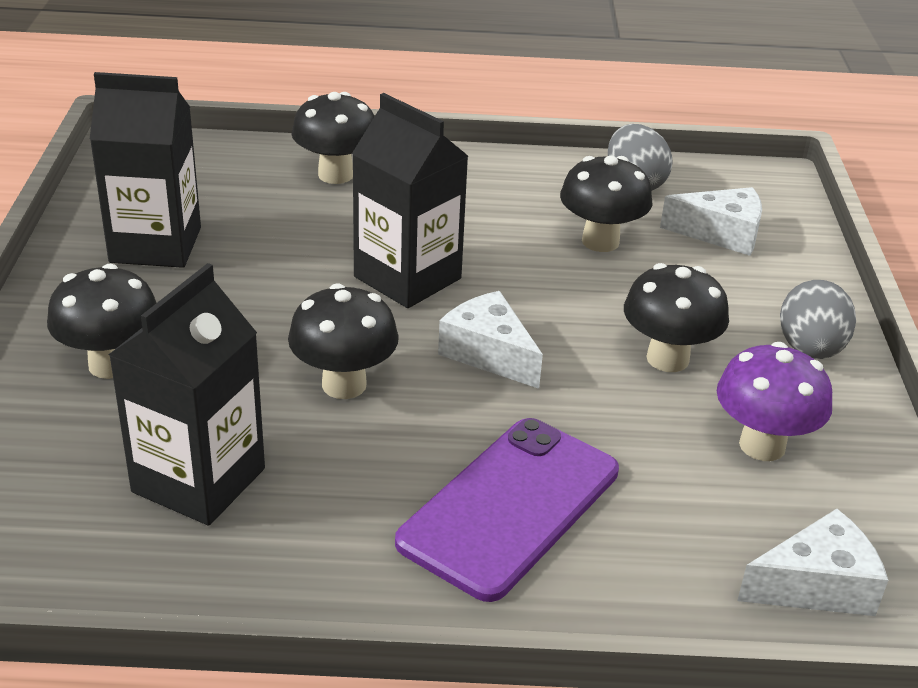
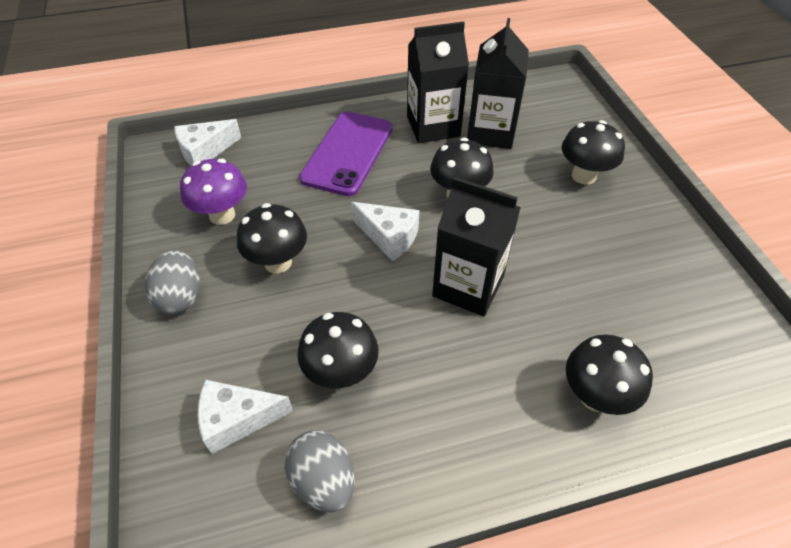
camera: 165 degrees right, 15 degrees up
black carton [90,72,201,268] -> black carton moved to [407,21,469,143]

